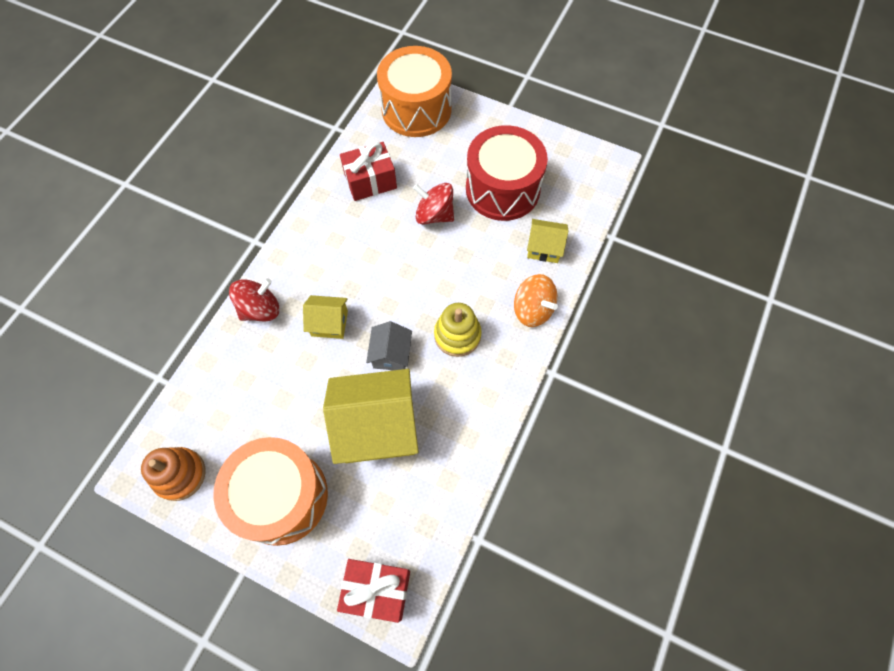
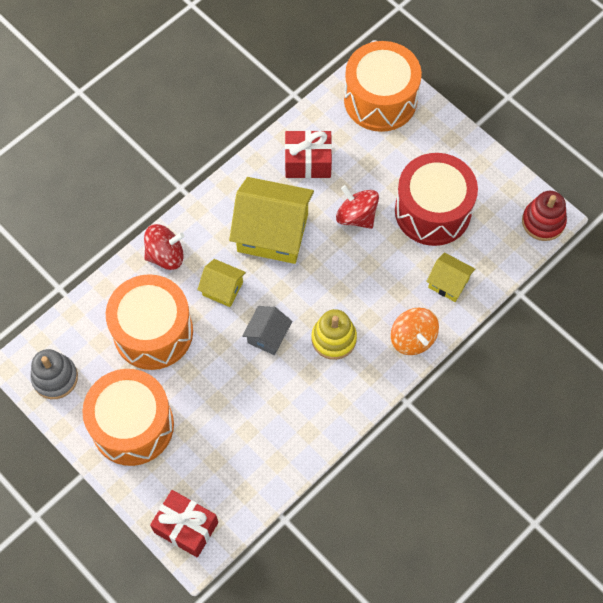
camera: 20 degrees right, 0 degrees up
orange stacking toy [141,447,206,501] -> grey stacking toy [30,349,78,399]
yellow house [323,369,419,464] -> yellow house moved to [229,177,314,264]
none -> orange drum [106,274,193,370]
none -> red stacking toy [522,191,567,241]

